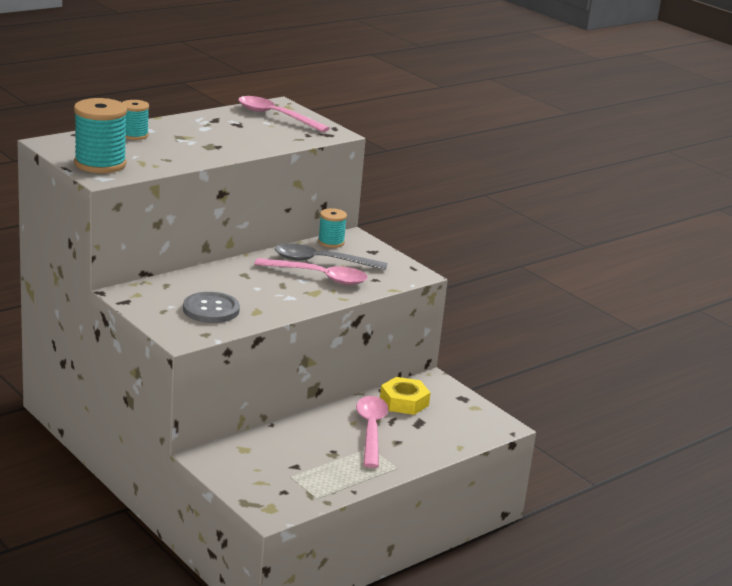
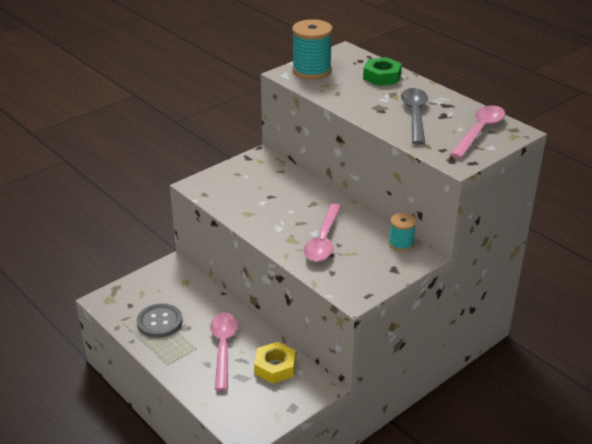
camera: 90 degrees right, 10 degrees up
turquoise spool [122,100,149,140] -> green nut [363,57,402,86]
grey button [183,292,240,323] -> grey button moved to [137,303,183,338]
grey spoon [275,243,388,270] -> grey spoon moved to [401,88,428,144]
pink spoon [356,396,388,468] -> pink spoon turned 90 degrees counterclockwise [210,313,238,391]

